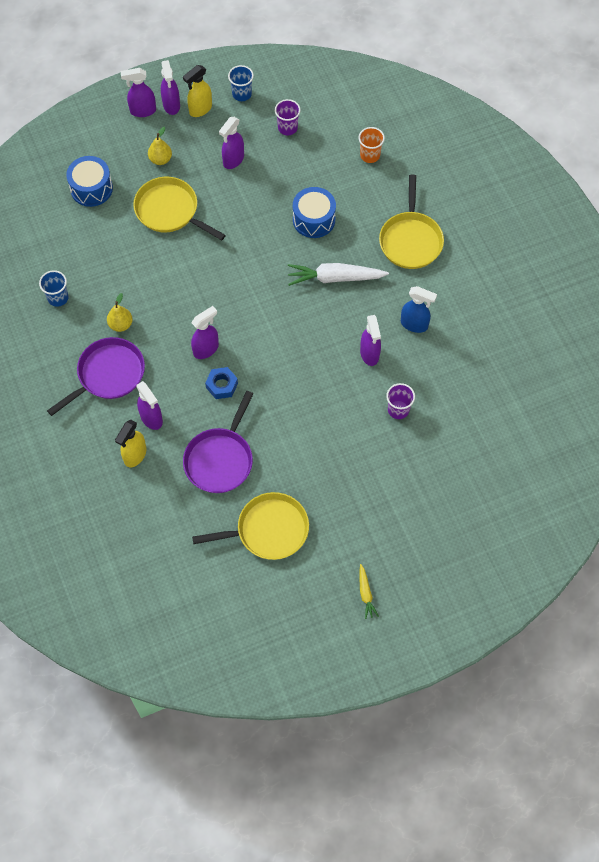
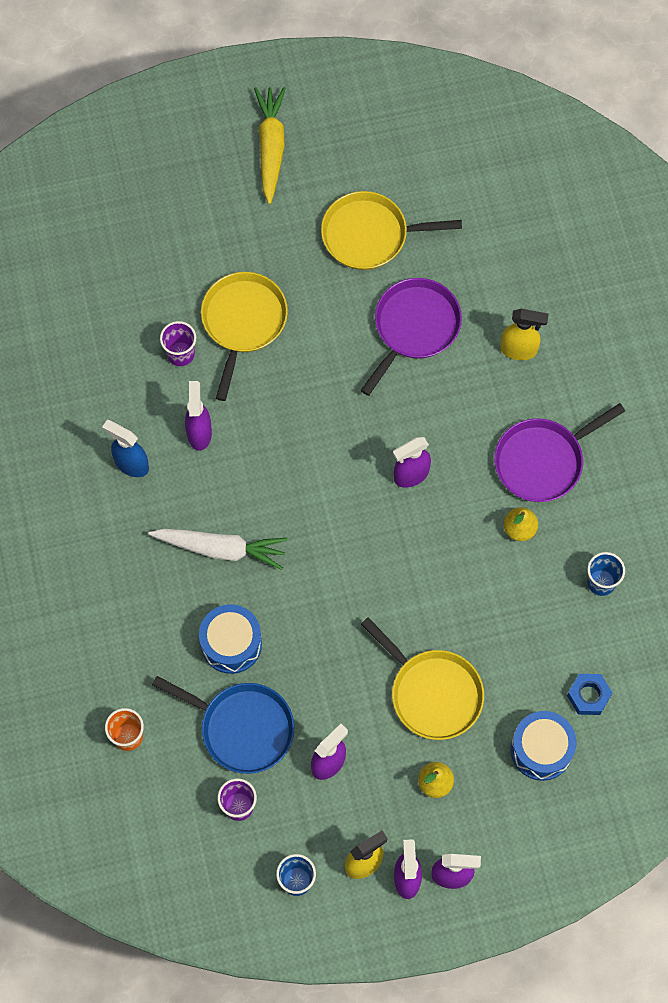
camera: 170 degrees left, 5 degrees up
yellow spray bottle [115,420,146,467] -> yellow spray bottle turned 60 degrees clockwise [500,308,548,360]
purple spray bottle [136,381,163,430] -> none
blue nut [205,367,238,399] -> blue nut moved to [567,674,612,715]
yellow carrot [360,564,379,619] -> yellow carrot [254,87,286,204], size x1.96
yellow pan [379,175,444,269] -> yellow pan moved to [201,272,288,401]
none -> blue pan [152,676,295,774]

